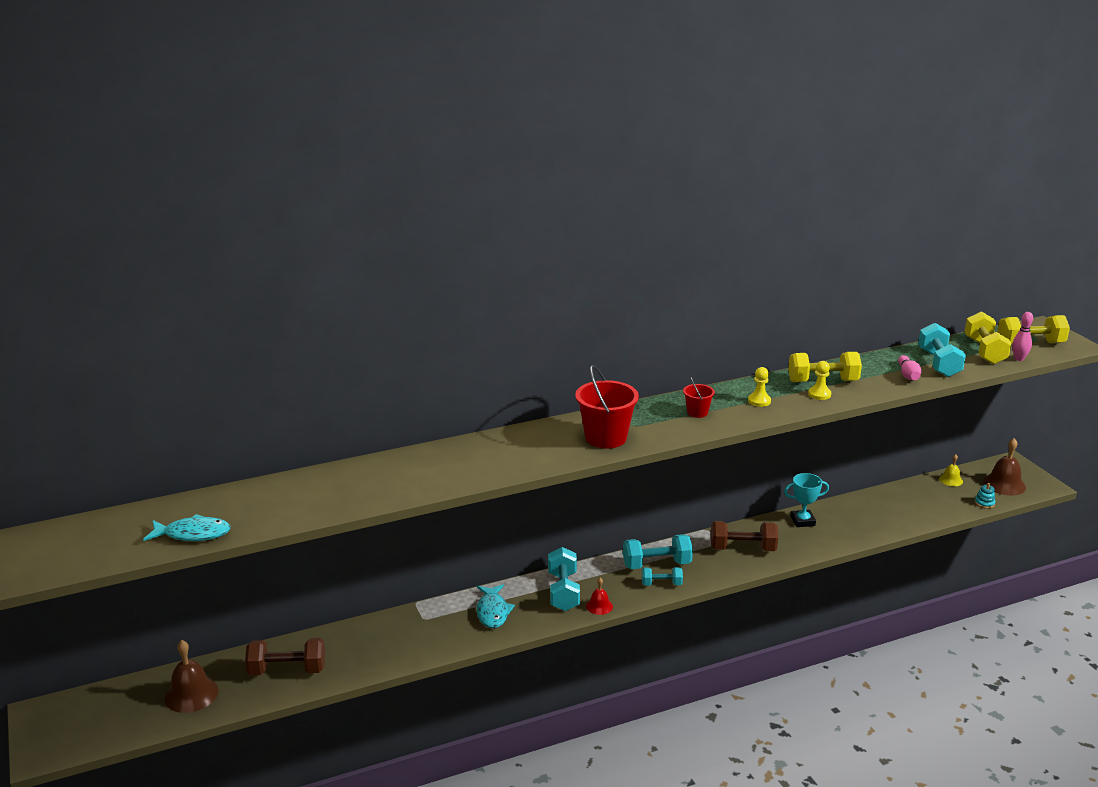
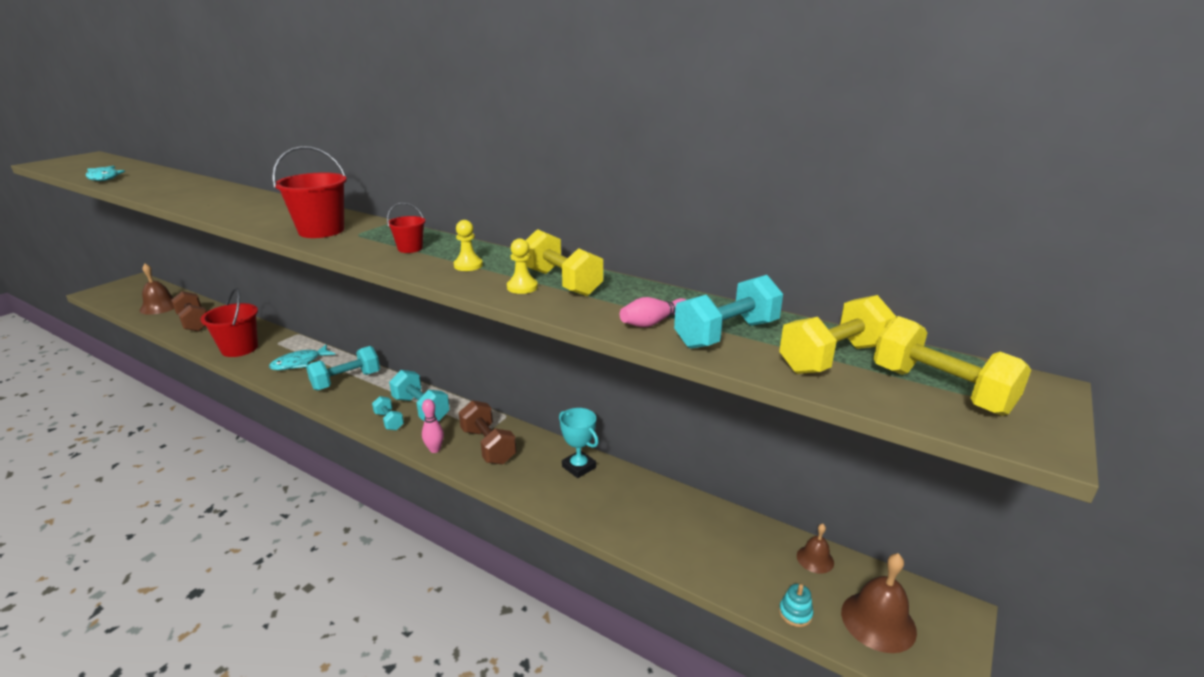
camera: 55 degrees right, 0 degrees up
red bell [586,578,613,615] -> none
yellow bell [939,454,963,486] -> brown bell [797,524,834,574]
pink bowling pin [1012,312,1033,361] -> pink bowling pin moved to [422,399,444,453]
none -> red bucket [200,288,258,357]

